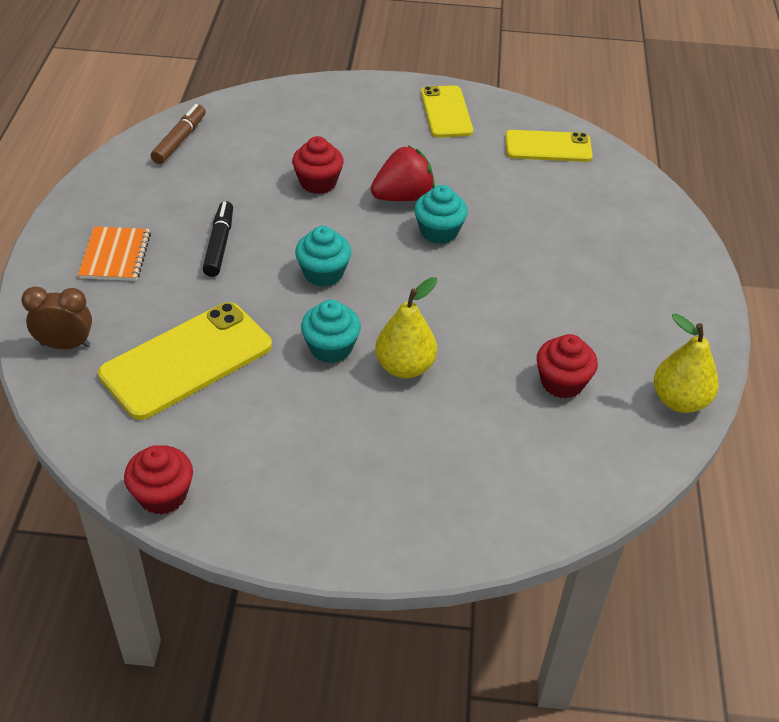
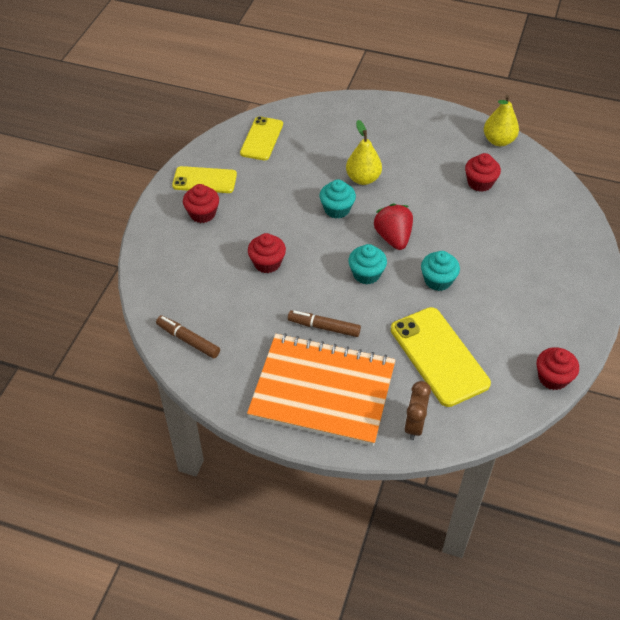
camera: 75 degrees left, 5 degrees up
orange notebook [78,226,151,281] -> orange notebook [247,333,396,446], size x2.27
black marker [203,201,233,277] -> brown marker [288,310,361,337]
red strawberry [371,146,435,201] -> red strawberry moved to [374,204,413,250]
yellow pear [375,277,437,378] -> yellow pear moved to [346,120,382,185]
none -> red cupcake [183,184,219,223]

